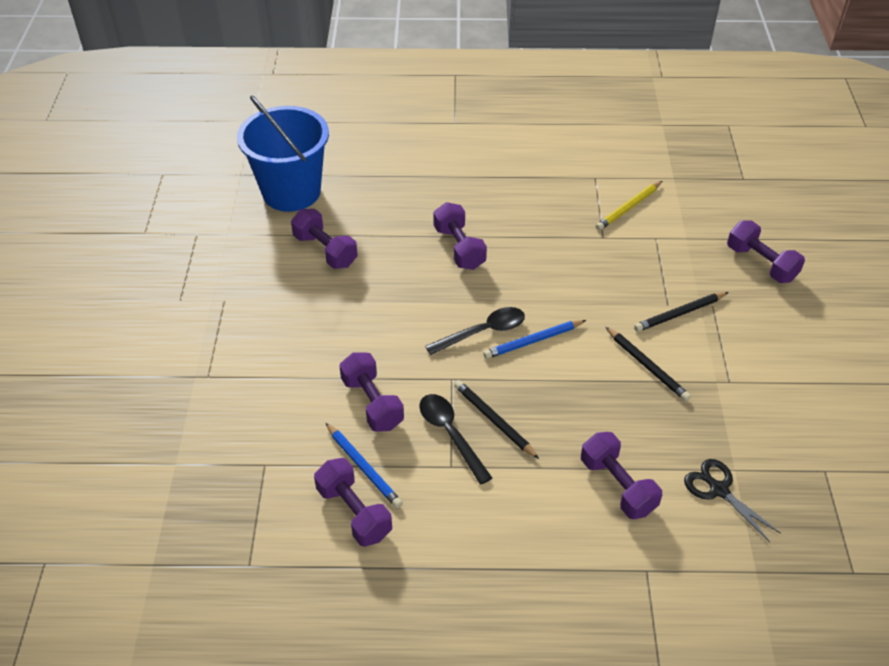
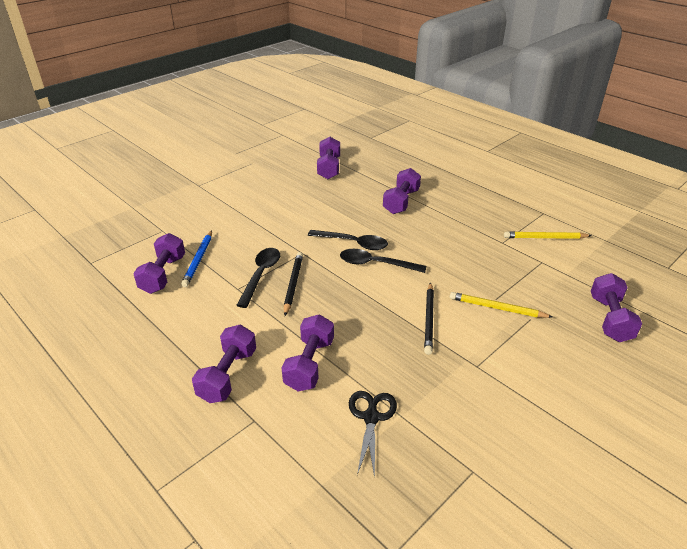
camera: 45 degrees right, 10 degrees down
blue bucket [237,95,329,212] -> none
purple dumbbell [339,352,404,432] -> purple dumbbell moved to [192,324,256,403]
blue pencil [483,320,586,359] -> black spoon [340,249,426,273]
black pencil [634,292,729,332] -> yellow pencil [450,292,552,318]

